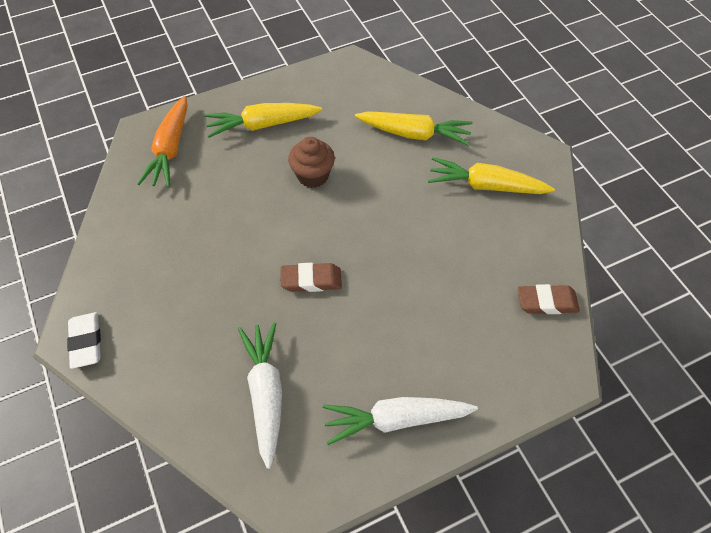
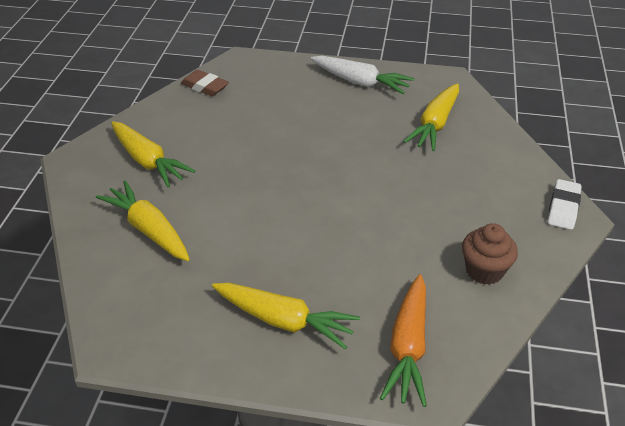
camera: 145 degrees left, 15 degrees down
orange carrot [137,96,187,188] -> orange carrot turned 150 degrees clockwise [380,274,427,407]
white carrot [238,322,282,469] -> yellow carrot [403,83,459,151]
brown eraser [281,263,342,292] -> none
brown cupcake [288,137,335,188] -> brown cupcake moved to [462,223,518,285]

